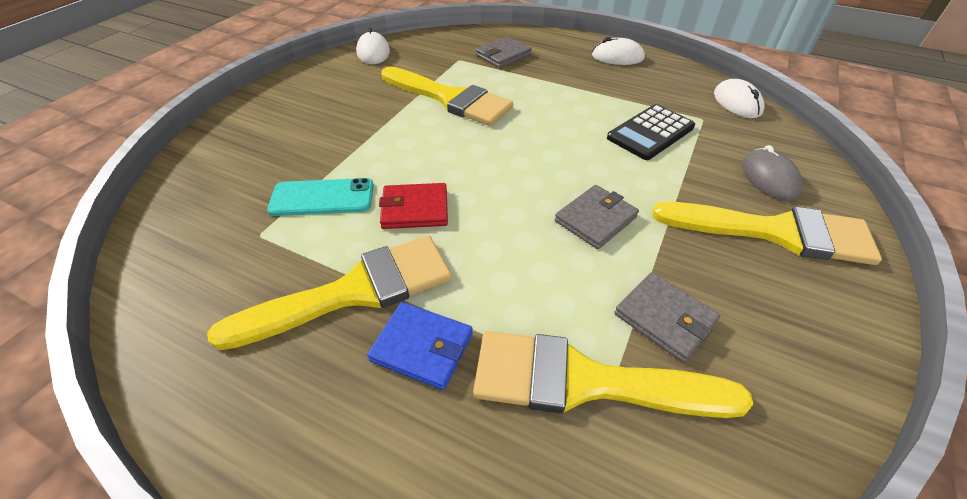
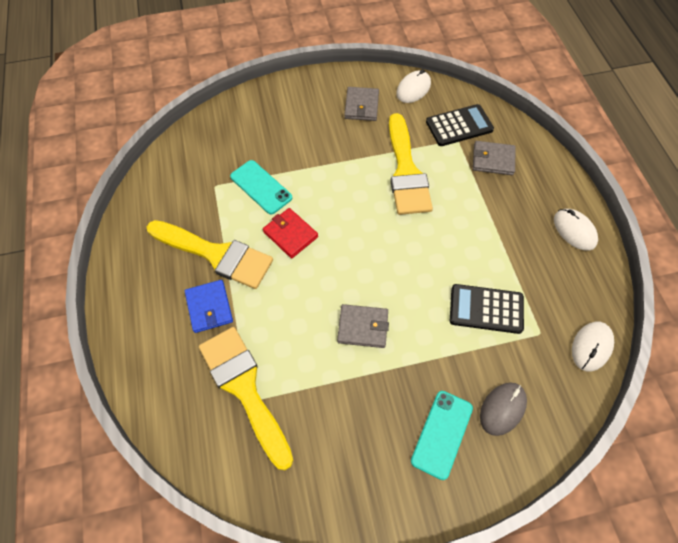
camera: 50 degrees right, 15 degrees up
grey wallet [614,272,720,362] -> grey wallet moved to [344,87,379,121]
yellow brush [653,201,882,265] -> turquoise phone [411,391,473,480]
none -> black calculator [426,104,494,146]

